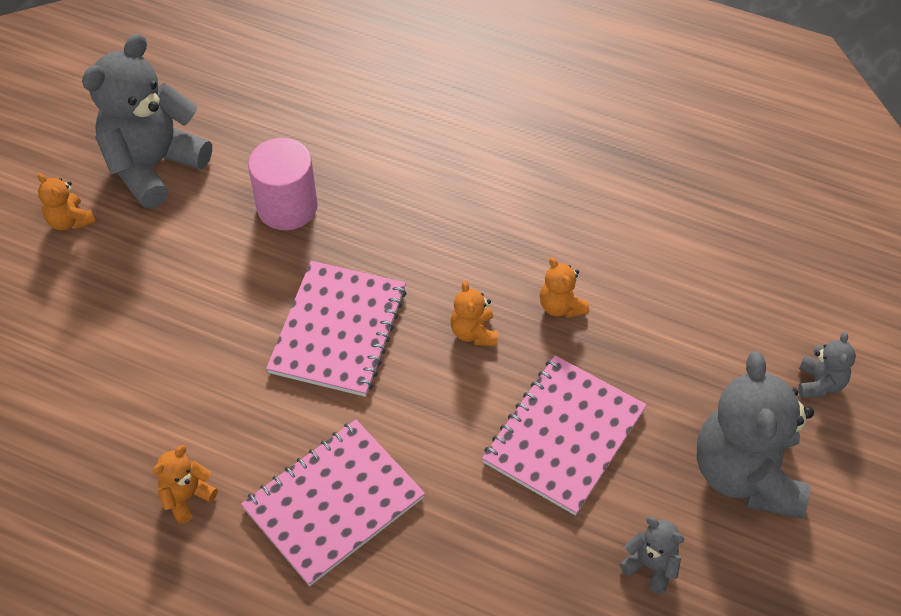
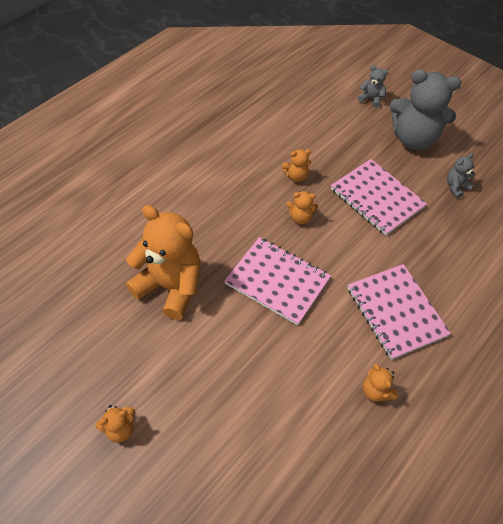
camera: 75 degrees left, 0 degrees up
grey teddy bear [82,34,212,208] -> none
pink cylinder [248,138,318,230] -> orange teddy bear [126,205,201,320]

